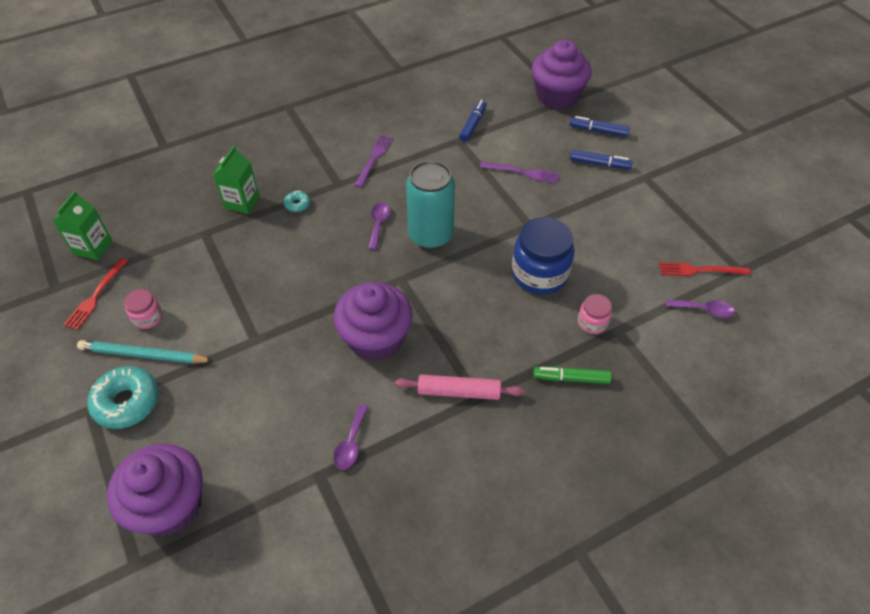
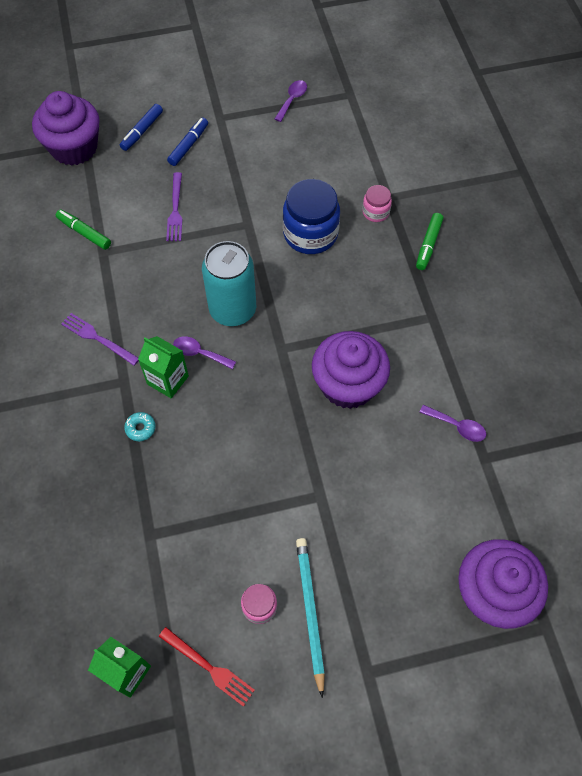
camera: 75 degrees left, 10 degrees up
turquoise pencil [77,340,213,364] -> turquoise pencil turned 150 degrees clockwise [296,538,325,698]
turquoise donut [87,366,159,429] -> none
green carton [213,146,260,214] -> green carton moved to [138,336,189,398]
pink rolling pin [395,374,524,400] -> none
blue marker [459,100,487,142] -> green marker [56,209,111,250]
purple fork [480,162,559,184] -> purple fork turned 150 degrees clockwise [166,172,182,241]
red fork [659,262,751,276] -> none
purple spoon [666,299,735,318] -> purple spoon moved to [275,80,307,122]

